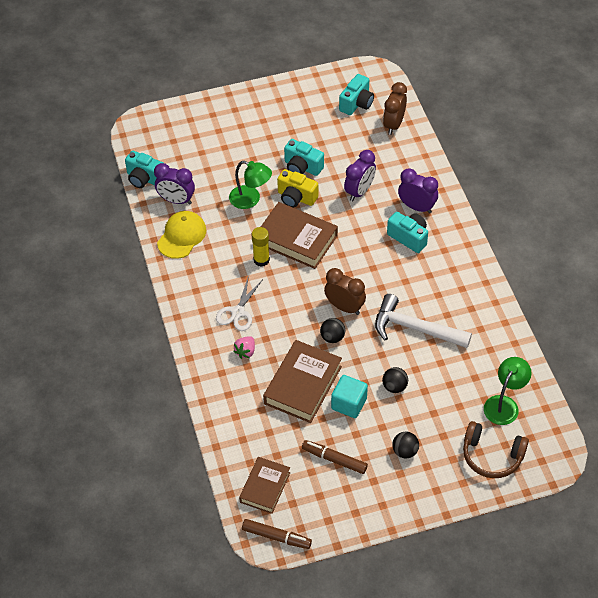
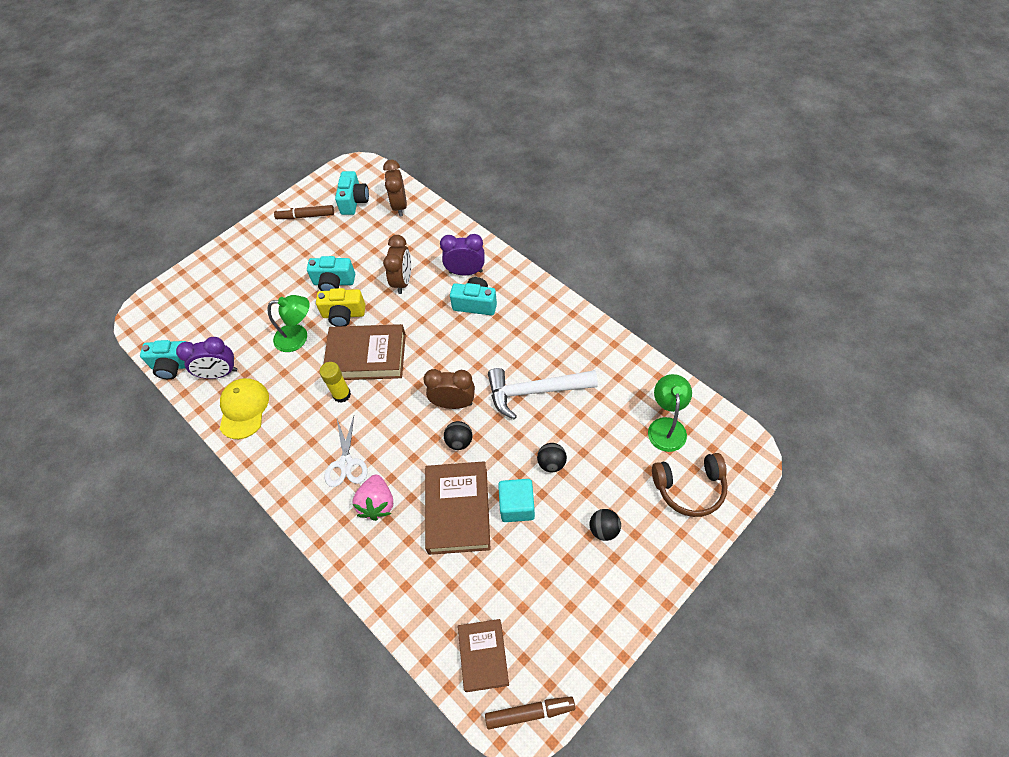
camera: 25 degrees left, 5 degrees up
pink strawberry [233,336,255,359] -> pink strawberry [353,475,393,521], size x1.54
brown marker [302,440,368,474] -> brown marker moved to [274,205,334,219]
purple clock [344,150,376,201] -> brown clock [383,235,411,294]

